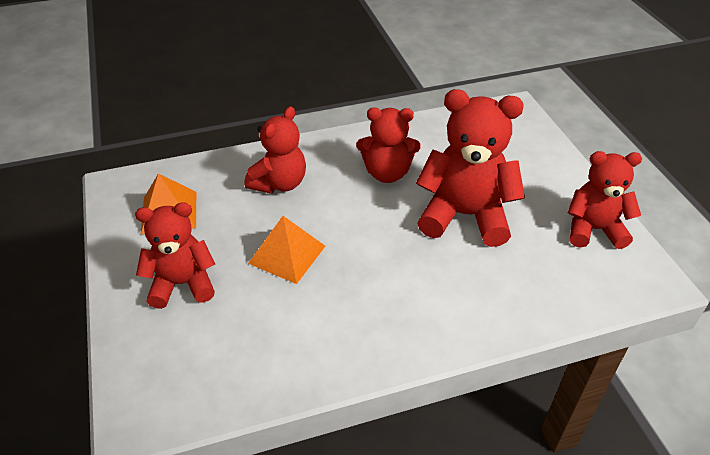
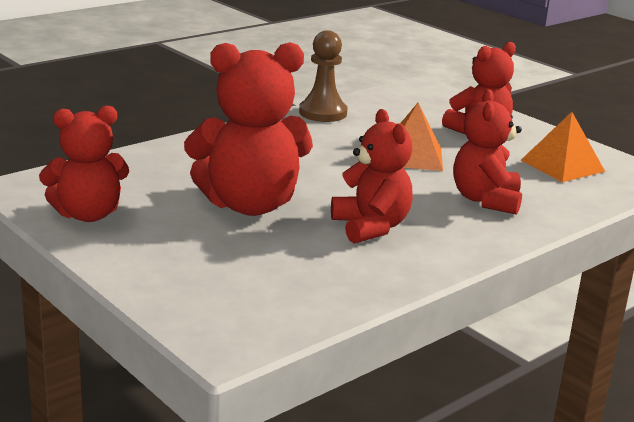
camera: 155 degrees right, 20 degrees down
red teddy bear [356,107,421,183] -> red teddy bear turned 90 degrees clockwise [331,109,413,244]
none -> brown pawn [299,30,348,122]

